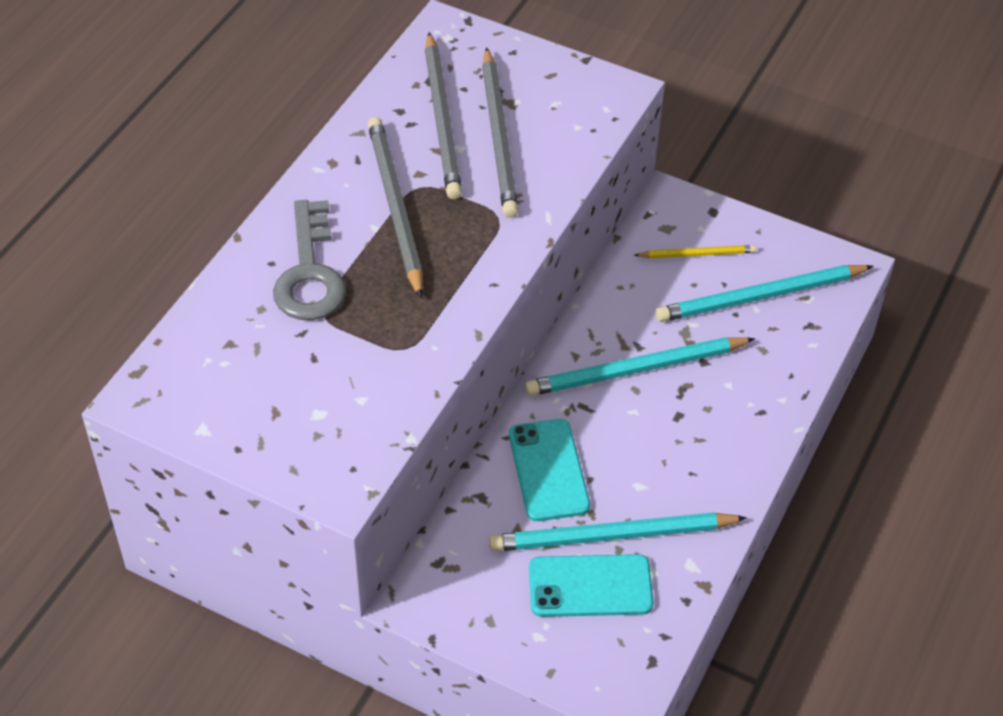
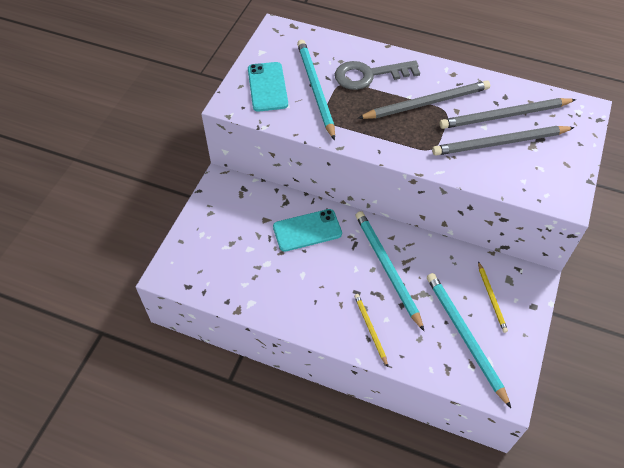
camera: 85 degrees right, 5 degrees up
turquoise pencil [489,512,747,551] -> turquoise pencil moved to [297,40,335,140]
turquoise phone [529,554,654,617] -> turquoise phone moved to [248,62,288,111]
none -> yellow pencil [354,294,388,367]

